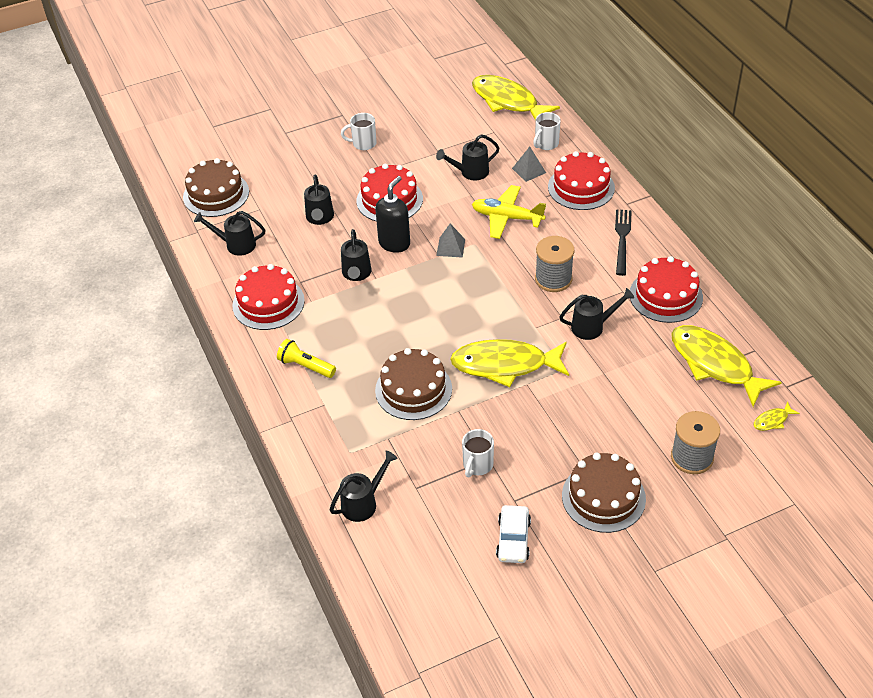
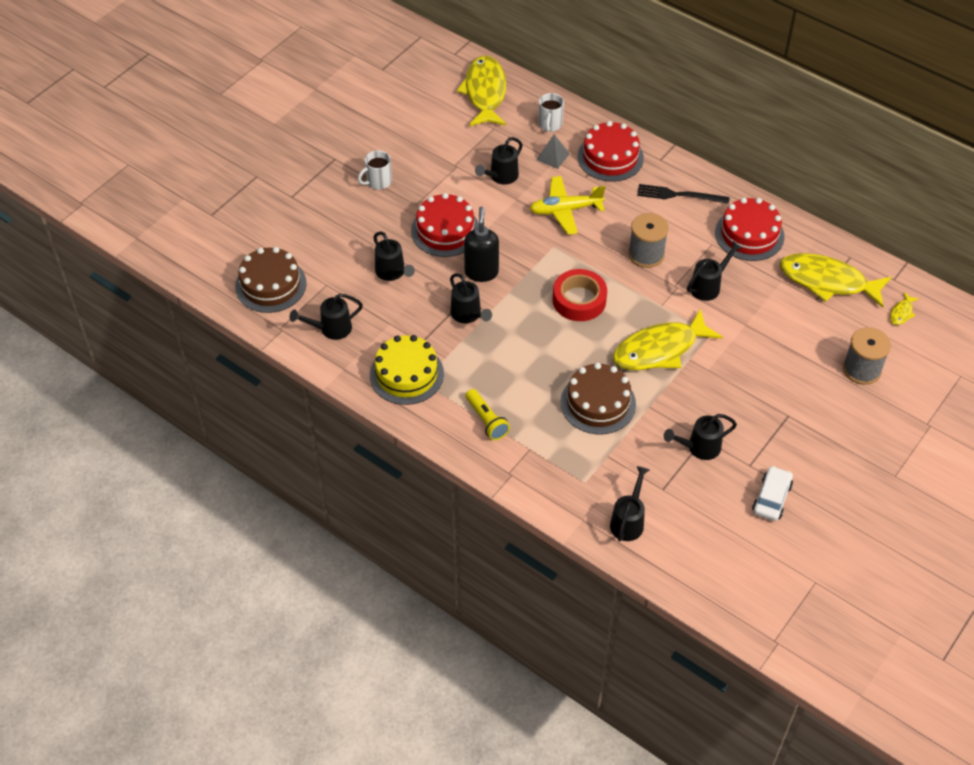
camera: 30 degrees left, 5 degrees up
red cake [232,264,305,330] -> yellow cake [370,335,444,405]
yellow flashlight [277,339,336,378] -> yellow flashlight turned 120 degrees counterclockwise [466,389,510,440]
grey pyramid [436,224,465,258] -> none
white mug [462,429,494,477] -> black watering can [664,414,737,460]
yellow fish [472,75,560,120] -> yellow fish turned 75 degrees clockwise [457,55,506,126]
white car [496,505,531,563] -> white car turned 135 degrees counterclockwise [752,466,793,521]
brown cake [562,453,646,533] -> none
black fork [615,209,632,276] -> black fork turned 60 degrees counterclockwise [637,184,730,204]
none -> red tape [553,269,607,321]

